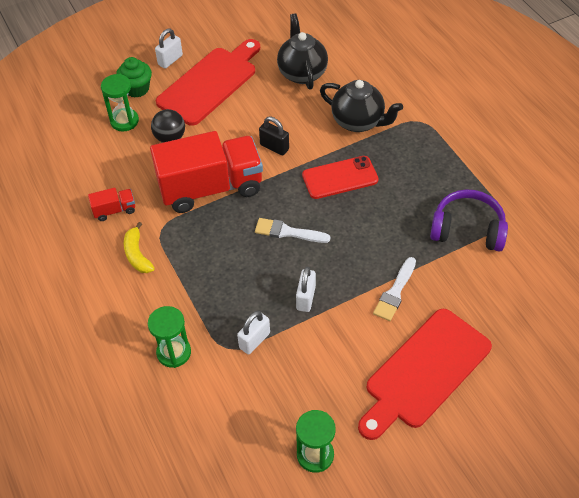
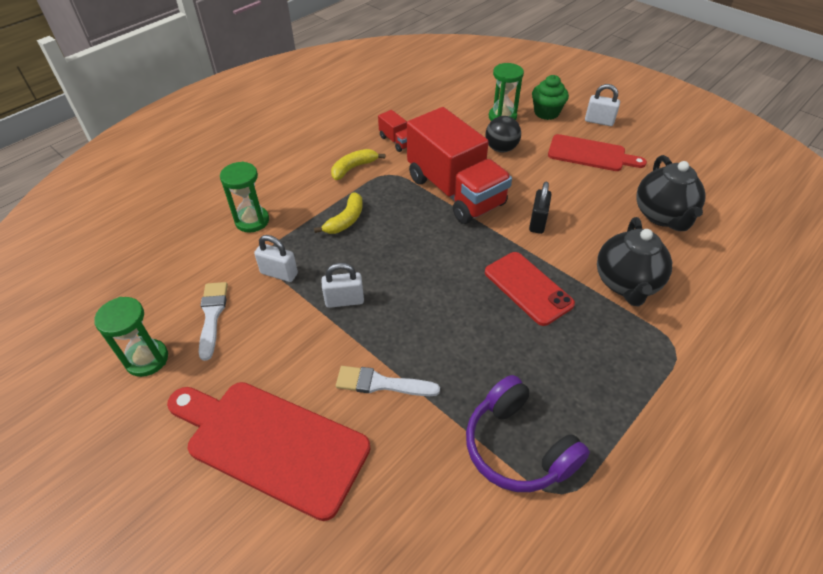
camera: 70 degrees right, 5 degrees down
red cutting board [156,39,260,126] -> red cutting board [548,134,647,171], size x0.66
white brush [255,218,330,243] -> white brush moved to [199,282,228,361]
black teapot [277,13,328,90] -> black teapot turned 120 degrees clockwise [636,155,705,231]
purple headphones [430,189,508,252] -> purple headphones turned 150 degrees clockwise [466,375,590,492]
none -> yellow banana [314,192,363,234]

